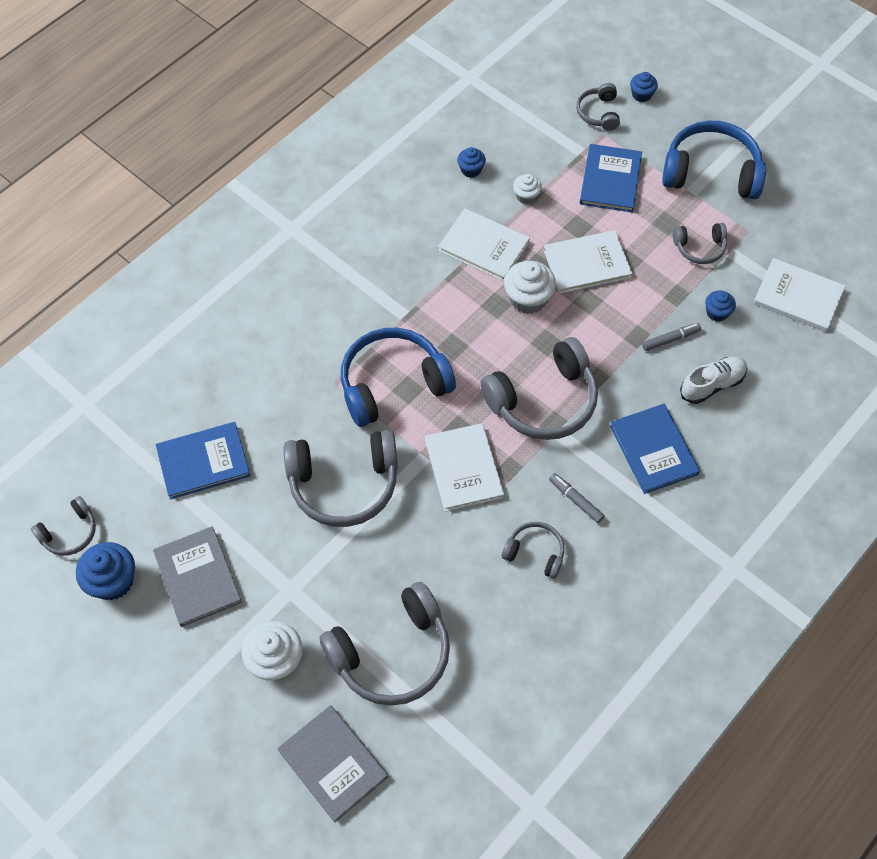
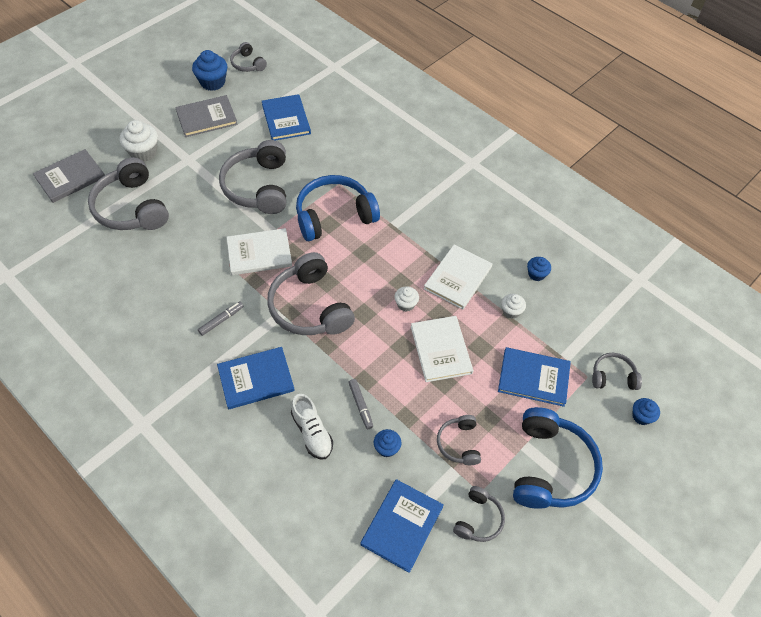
camera: 90 degrees right, 5 degrees down
blue headphones [341,328,456,427] -> blue headphones turned 90 degrees counterclockwise [296,175,380,241]
grey headphones [502,522,564,579] -> grey headphones moved to [453,486,505,542]
white cupcake [504,261,556,314] -> white cupcake [394,286,419,312], size x0.58
white book [753,258,846,332] -> blue book [360,479,444,573]

